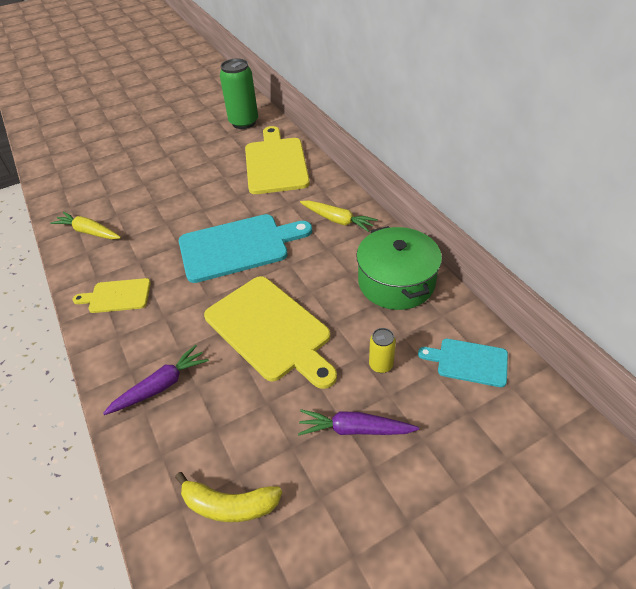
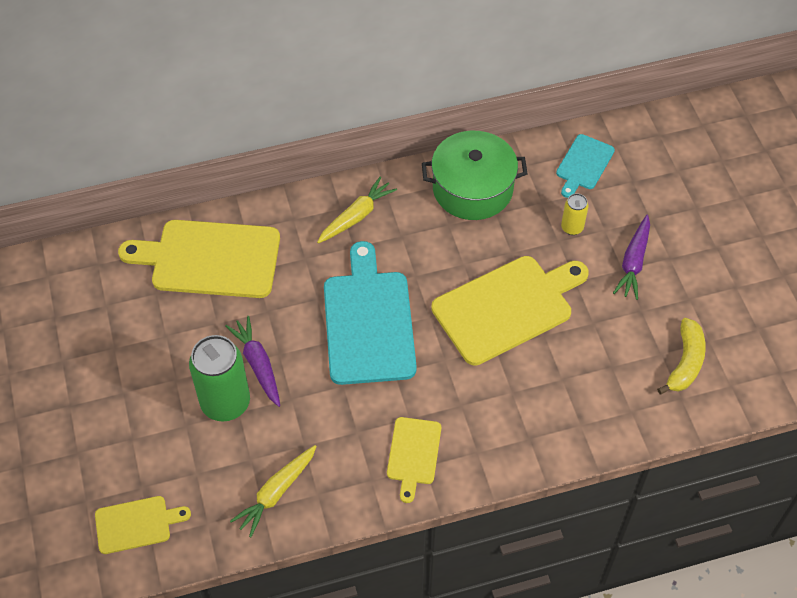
camera: 80 degrees left, 10 degrees up
purple carrot [103,345,209,415] -> purple carrot moved to [225,316,280,407]
green can [220,59,258,129] -> green can moved to [189,335,250,421]
none -> yellow cutting board [95,496,191,554]

